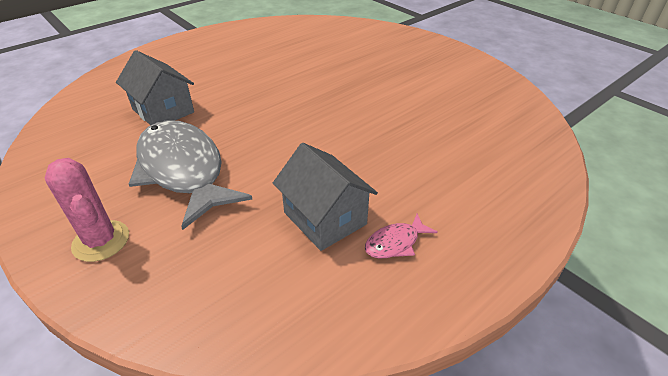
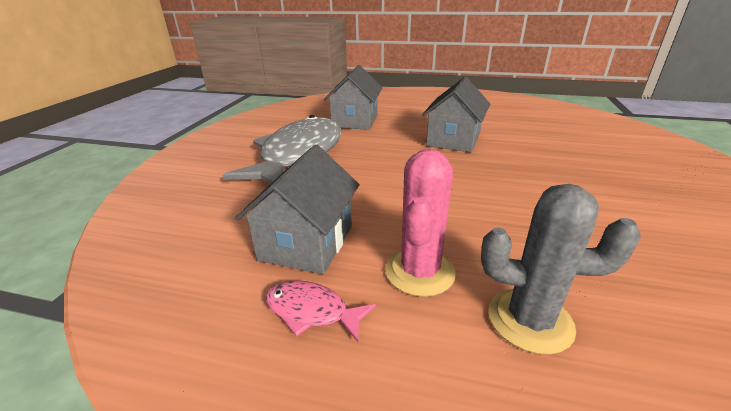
camera: 55 degrees right, 10 degrees down
pink cactus [45,158,129,262] -> pink cactus moved to [385,149,456,297]
none -> grey house [422,77,490,152]
none -> grey cactus [481,184,641,355]

